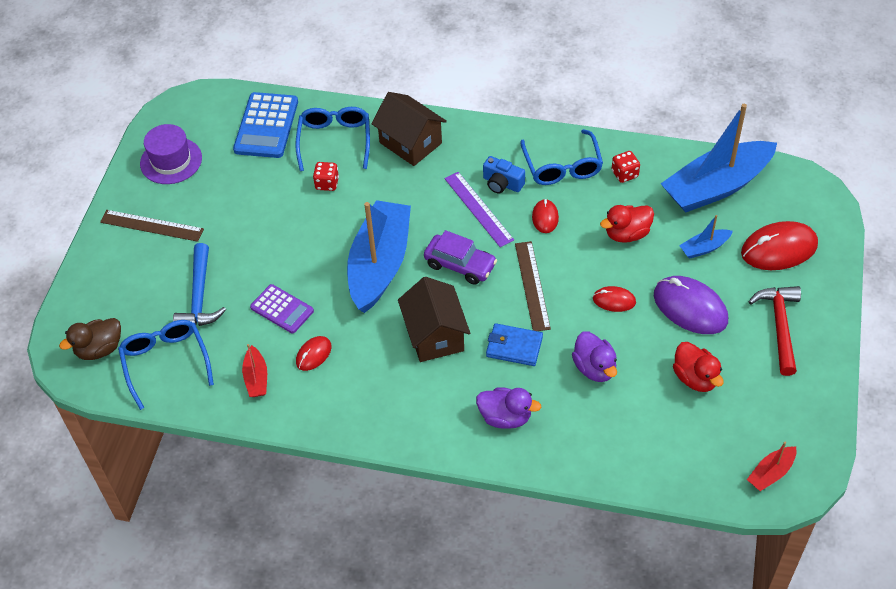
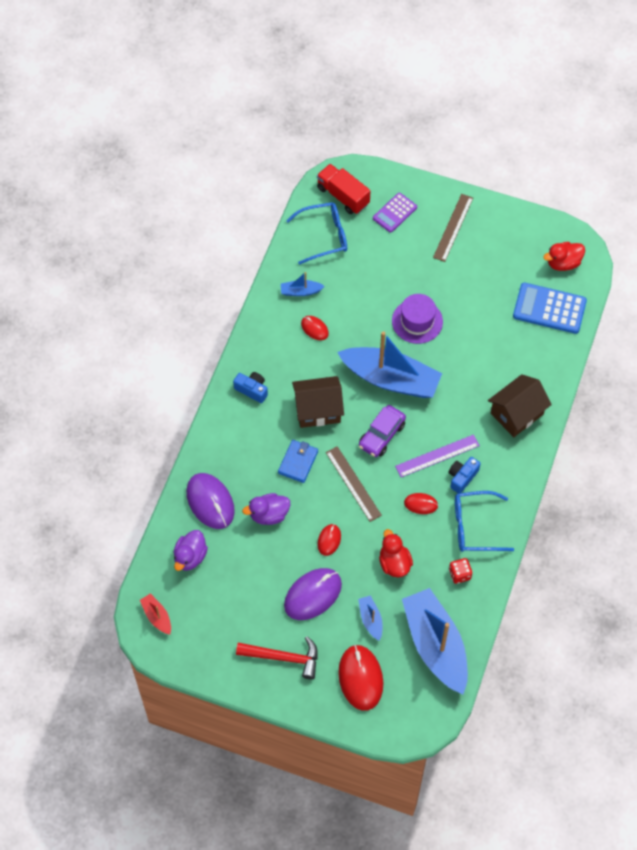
camera: 95 degrees right, 10 degrees up
brown duck [59,318,121,360] -> red truck [317,164,370,214]
purple hat [140,124,202,184] -> purple hat moved to [392,294,443,344]
blue hammer [173,243,226,326] -> none
red boat [242,344,267,397] -> blue boat [281,272,325,296]
purple calculator [250,284,314,333] -> purple calculator moved to [373,193,417,233]
blue glasses [295,107,370,171] -> none
red dice [313,162,339,191] -> none
purple duck [476,387,541,429] -> purple duck moved to [174,530,208,571]
brown ruler [515,241,551,331] -> brown ruler turned 60 degrees clockwise [326,446,382,522]
red duck [673,342,724,392] -> red duck moved to [543,242,585,271]
none -> purple mouse [186,473,235,529]
none -> blue camera [233,372,268,403]

